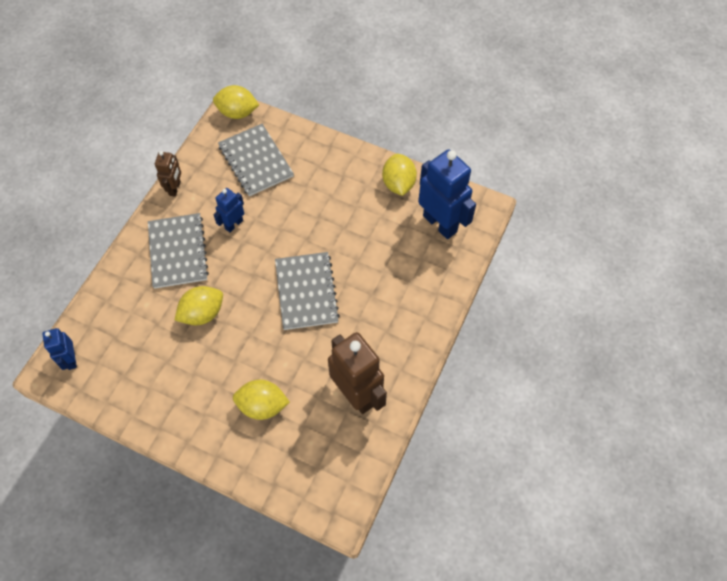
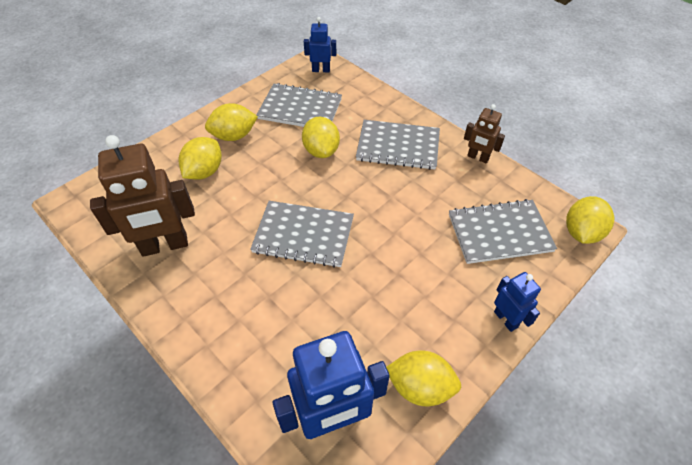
camera: 110 degrees right, 10 degrees down
blue robot [214,188,244,233] -> blue robot moved to [494,272,541,332]
none -> yellow lemon [205,103,258,141]
none -> grey notebook [257,83,342,127]

